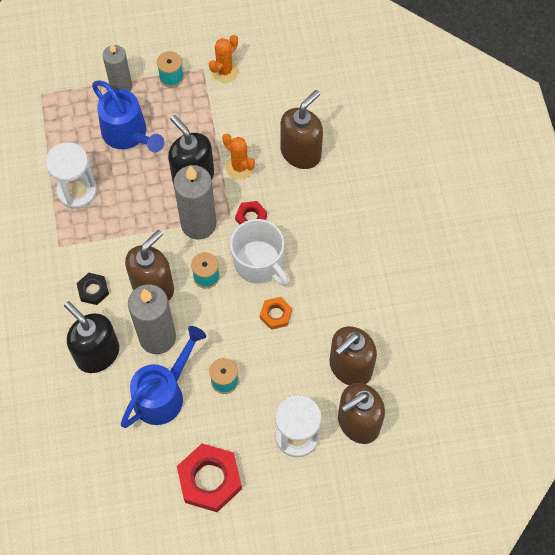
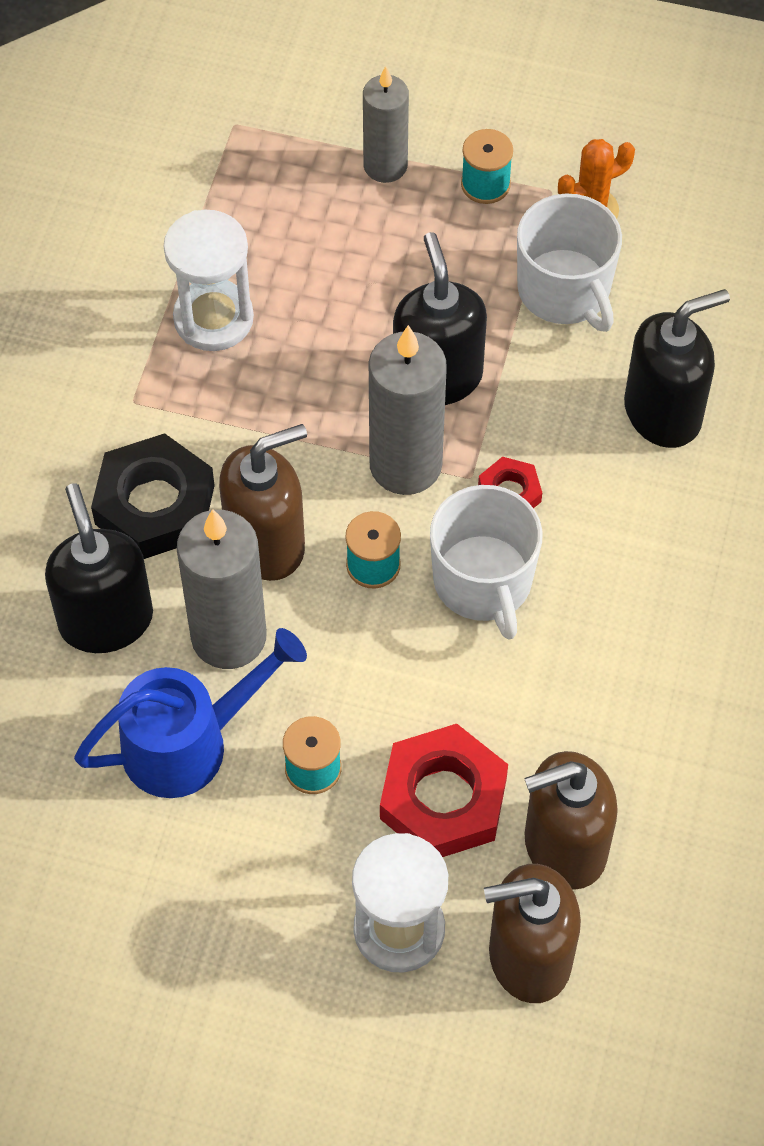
camera: 25 degrees right, 5 degrees down
black nut [76,273,109,305] -> black nut [91,433,215,559], size x1.91
blue watering can [92,80,164,153] -> none
red nut [177,444,242,512] -> red nut moved to [380,724,508,857]
orange cactus [222,133,255,180] -> none
orange nut [260,297,292,330] -> none
brown soap dispenser [280,90,323,169] -> black soap dispenser [624,289,730,448]
none -> white mug [517,193,622,332]

